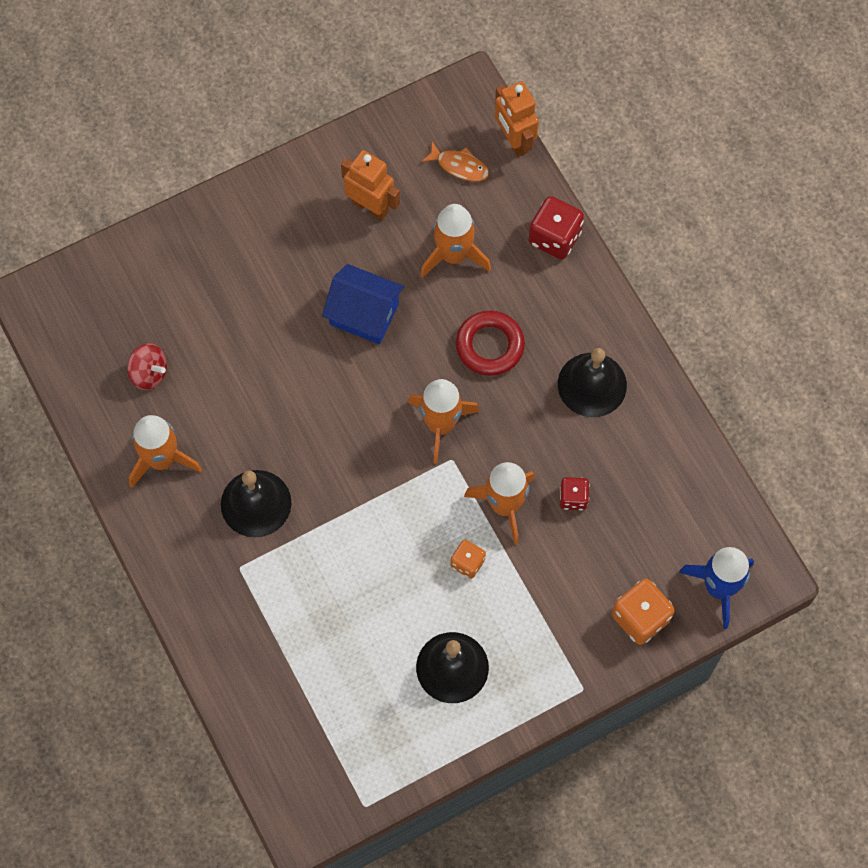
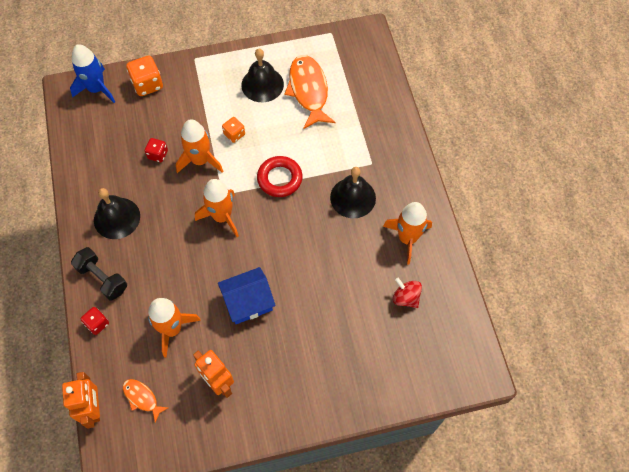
camera: 165 degrees left, 5 degrees down
blue house [322,264,404,344] -> blue house turned 60 degrees counterclockwise [218,267,276,324]
red ring [455,310,525,376] -> red ring moved to [257,156,303,197]
red dice [528,196,584,259] -> red dice [81,307,109,335], size x0.61
none -> black dumbbell [71,247,127,300]
none -> orange fish [284,55,336,129]

